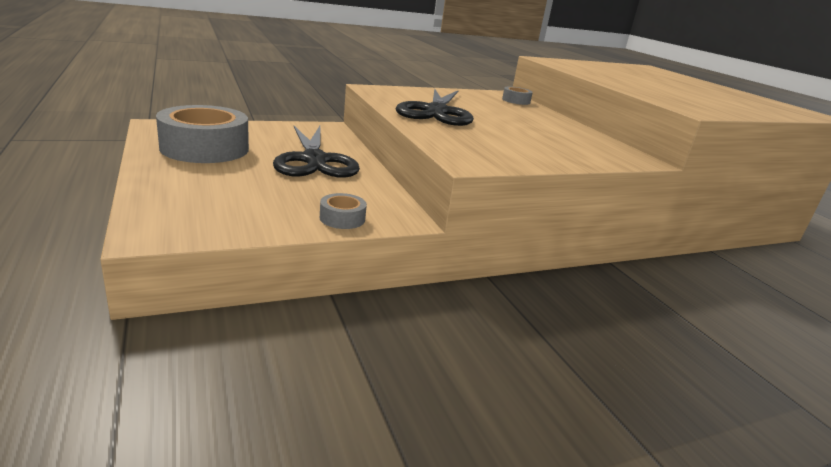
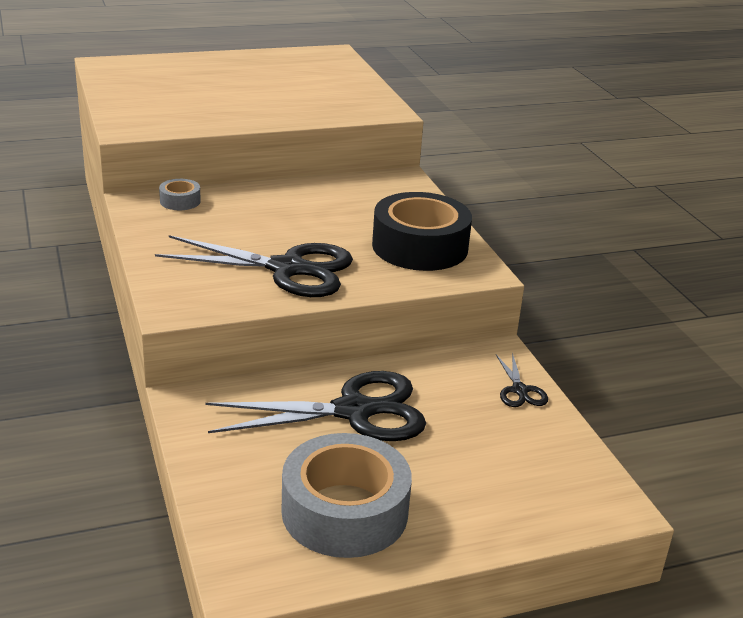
camera: 85 degrees left, 5 degrees up
grey tape [320,193,367,229] -> black scissors [496,352,548,407]
none -> black tape [372,192,472,271]

